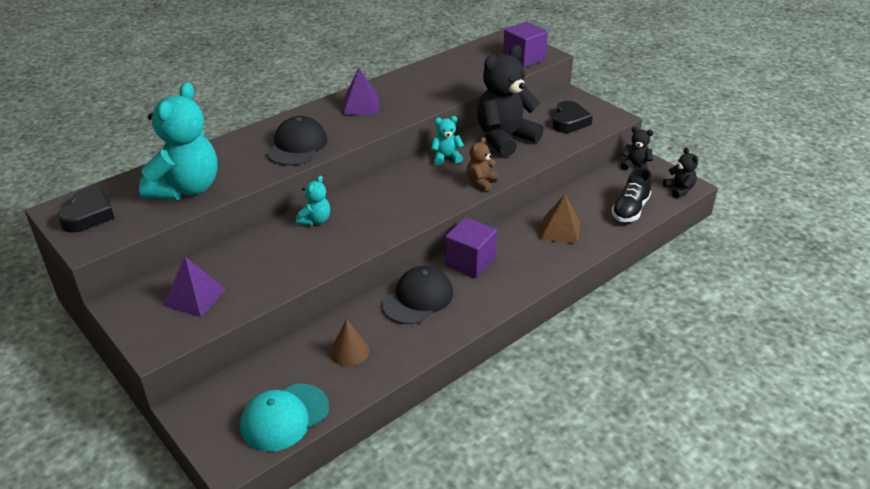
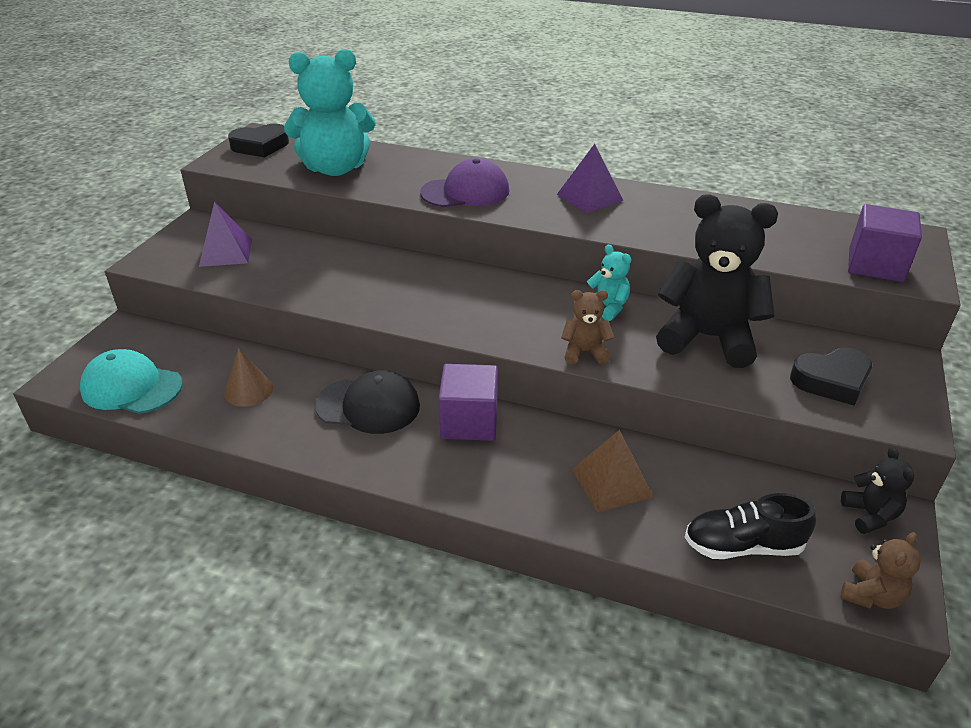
camera: 60 degrees right, 0 degrees up
black cap [267,116,327,166] -> purple cap [420,158,509,207]
turquoise teddy bear [296,175,330,226] -> none
black teddy bear [663,148,698,198] -> brown teddy bear [840,532,921,609]

